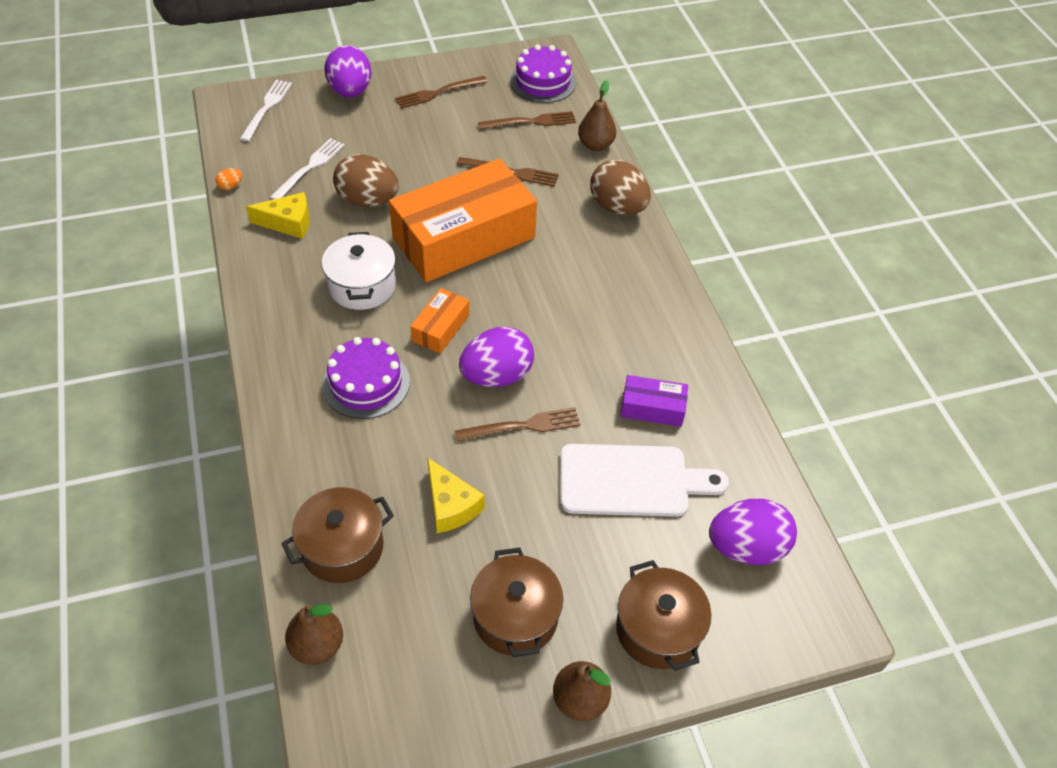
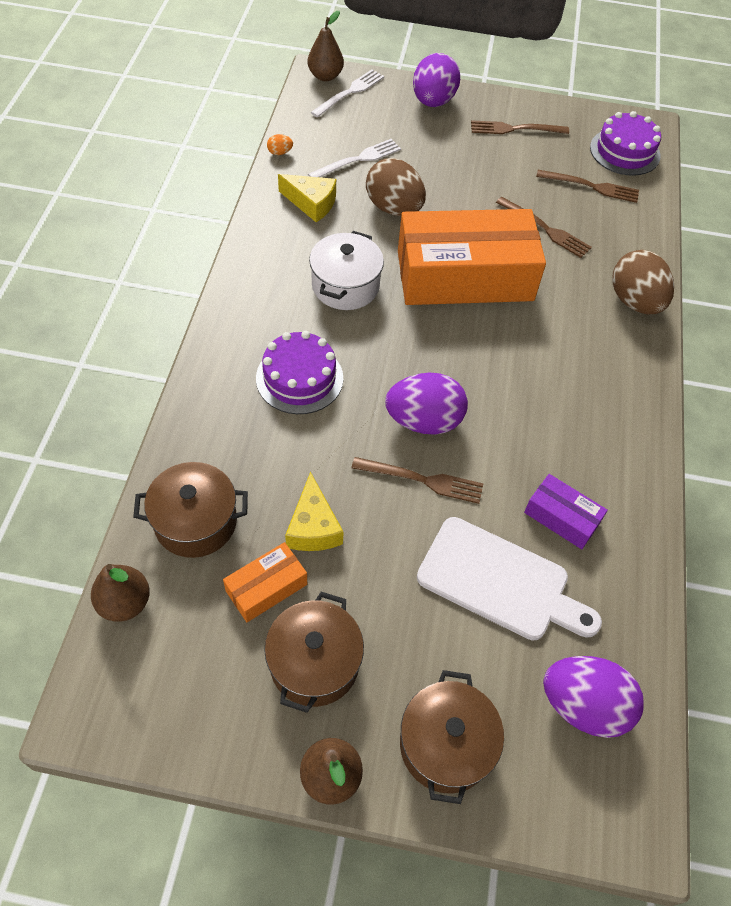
camera: 25 degrees right, 5 degrees up
orange box [410,288,470,354] -> orange box moved to [223,542,307,622]
brown pear [578,80,616,151] -> brown pear moved to [308,11,344,81]

